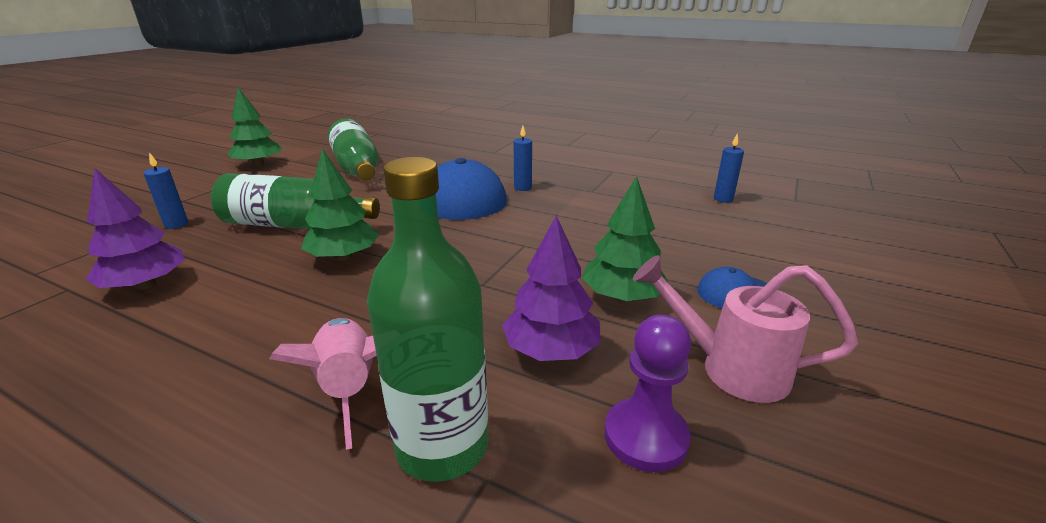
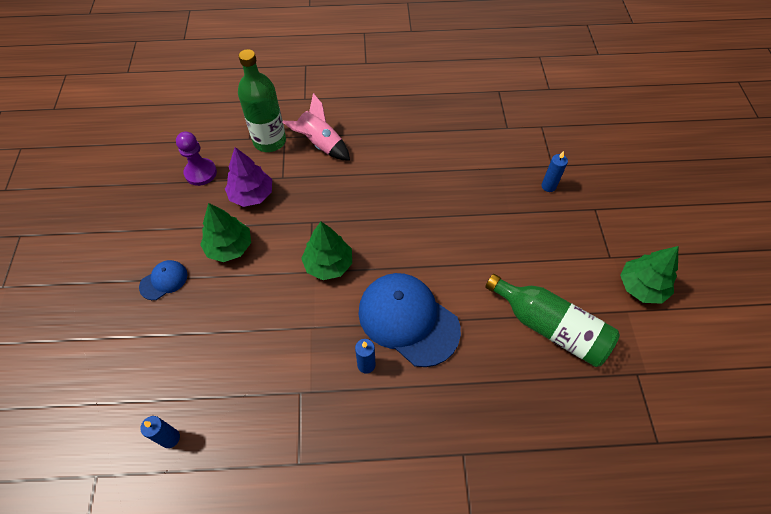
camera: 150 degrees right, 30 degrees up
purple tree [86,168,185,290] -> none
green bottle [211,173,380,229] -> none
green tree [301,148,379,261] -> green tree moved to [301,222,352,280]
pink watering can [633,255,858,403] -> none

